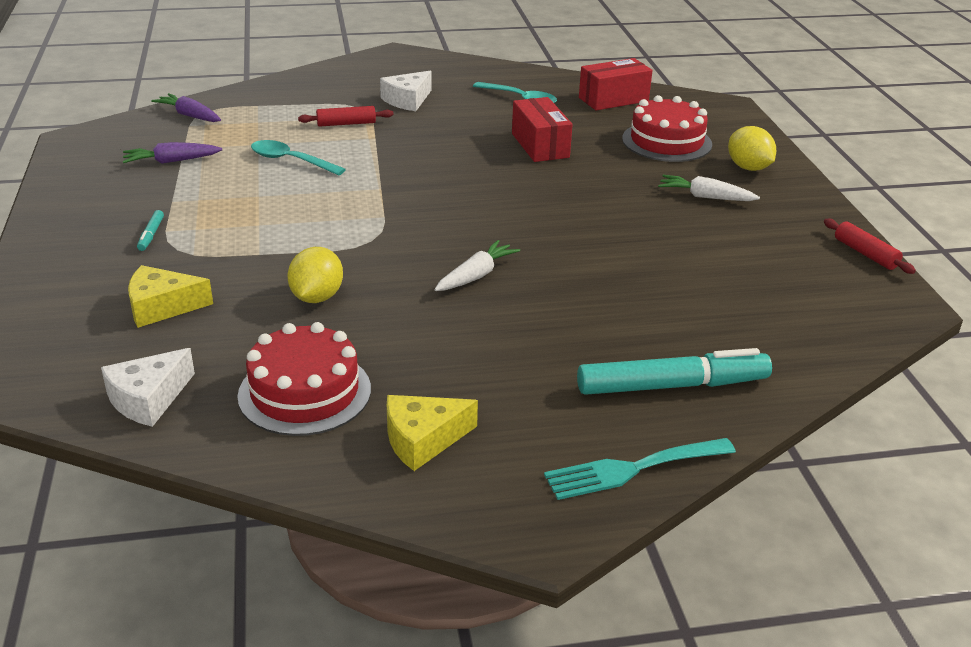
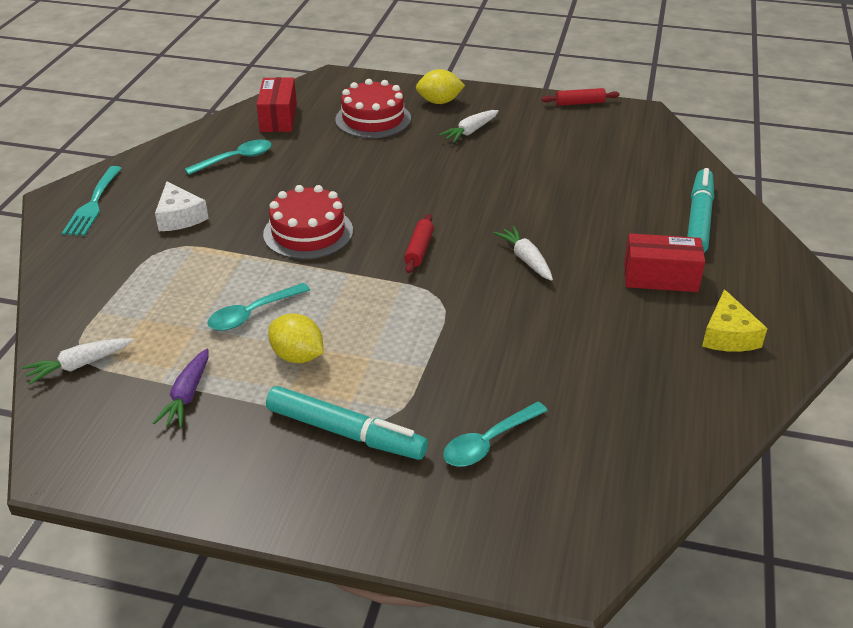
camera: 65 degrees left, 5 degrees up
white cheese [101,348,195,427] -> none
yellow cheese [128,265,213,328] -> turquoise spoon [443,402,548,467]
turquoise marker [137,210,164,251] -> turquoise marker [266,386,428,460], size x2.40
purple carrot [151,93,221,122] -> white carrot [22,338,134,385]
red cake [237,322,371,436] -> red cake moved to [263,185,353,259]
yellow lemon [287,247,343,303] -> yellow lemon moved to [268,313,323,363]
red rolling pin [298,106,393,127] -> red rolling pin moved to [404,214,434,273]
red box [512,97,573,162] -> red box moved to [624,233,705,292]
turquoise fork [544,438,736,500] -> turquoise fork moved to [62,166,122,236]

